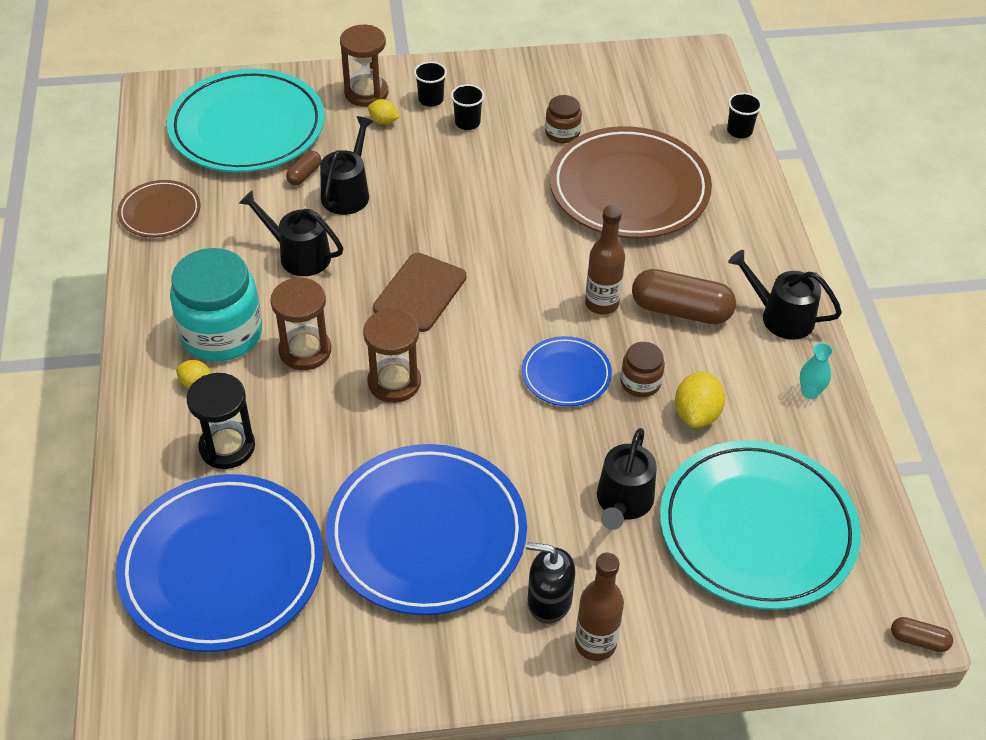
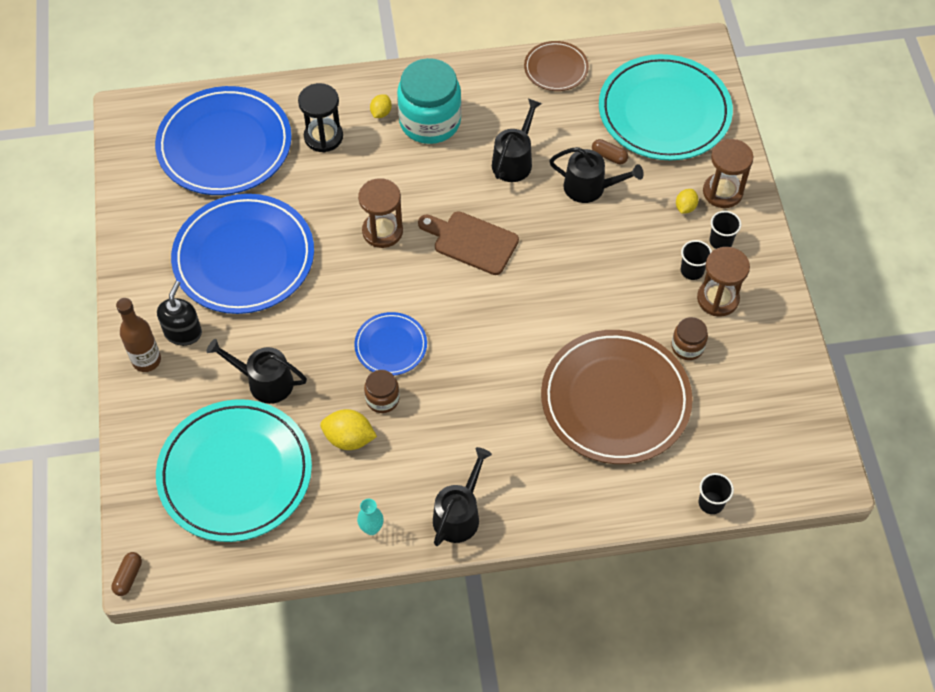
camera: 90 degrees right, 10 degrees up
brown hourglass [271,277,331,370] -> brown hourglass moved to [697,247,750,317]
brown bottle [585,205,625,315] -> none
brown capsule [632,269,736,324] -> none

